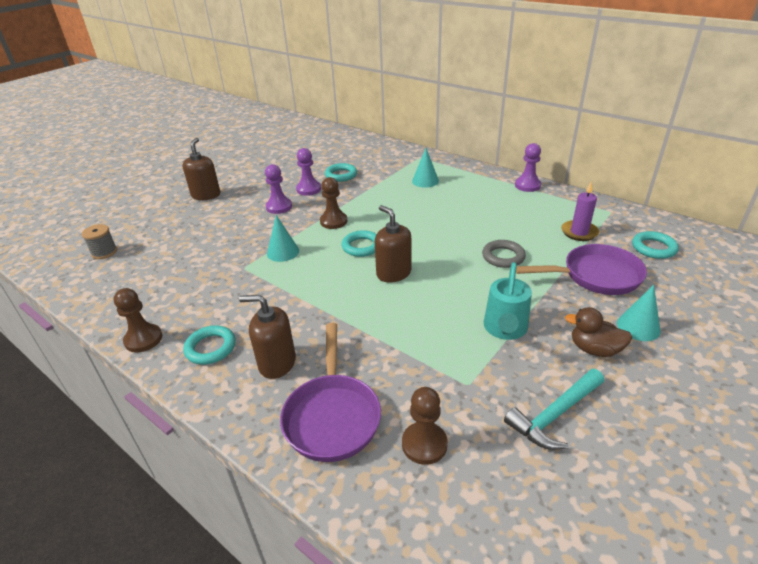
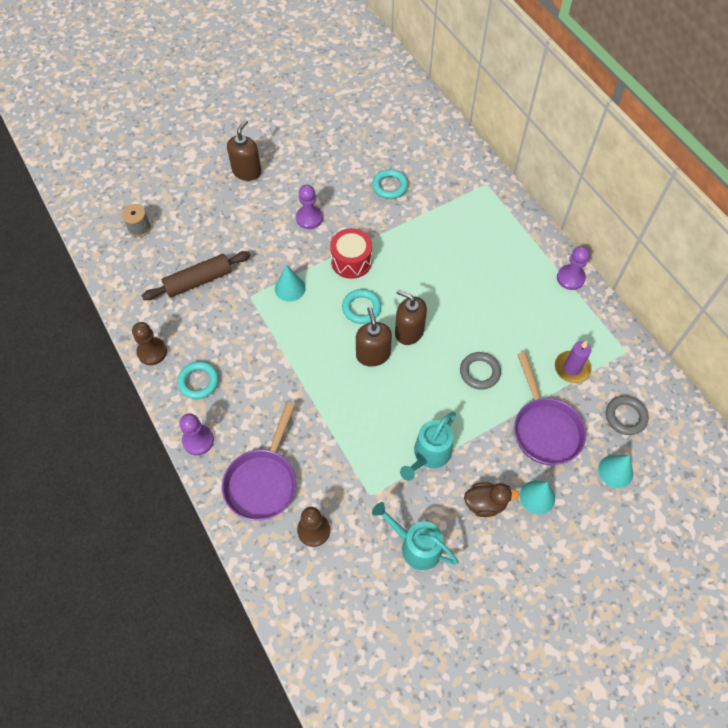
camera: 20 degrees right, 25 degrees up
brown soap dispenser [239,295,296,379] -> brown soap dispenser moved to [395,289,427,345]
purple pawn [296,148,321,196] -> purple pawn moved to [180,413,214,455]
brown pawn [320,177,347,229] -> red drum [330,228,372,279]
turquoise cone [412,148,439,188] -> turquoise cone moved to [598,455,633,488]
turquoise hammer [504,369,604,450] -> turquoise watering can [372,502,458,570]
purple pan [516,244,647,295] -> purple pan turned 60 degrees clockwise [514,352,586,465]
brown duck [565,307,633,357] -> brown duck turned 135 degrees clockwise [464,482,519,517]
turquoise ring [632,231,679,259] -> grey ring [606,396,649,435]
none -> brown rolling pin [142,251,251,300]

